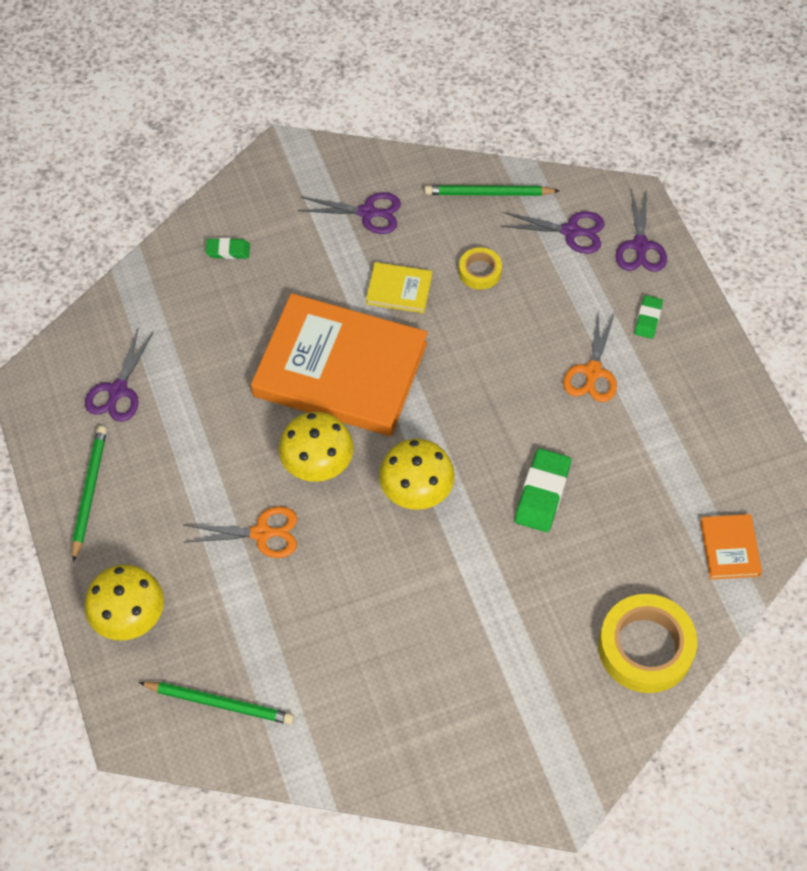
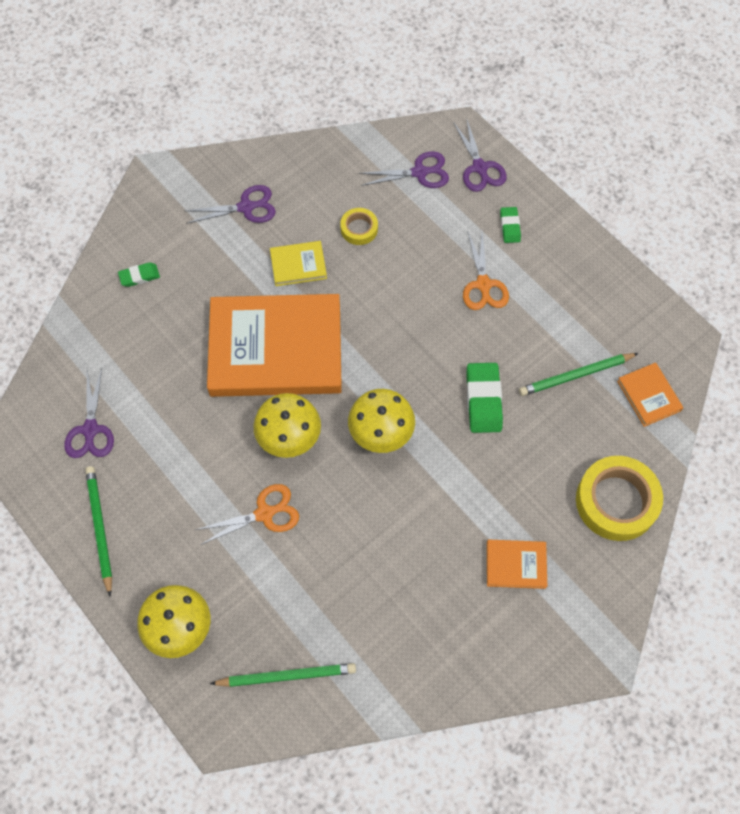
camera: 20 degrees left, 5 degrees up
green pencil [424,185,559,196] -> green pencil moved to [519,353,639,396]
none -> orange book [487,540,547,589]

